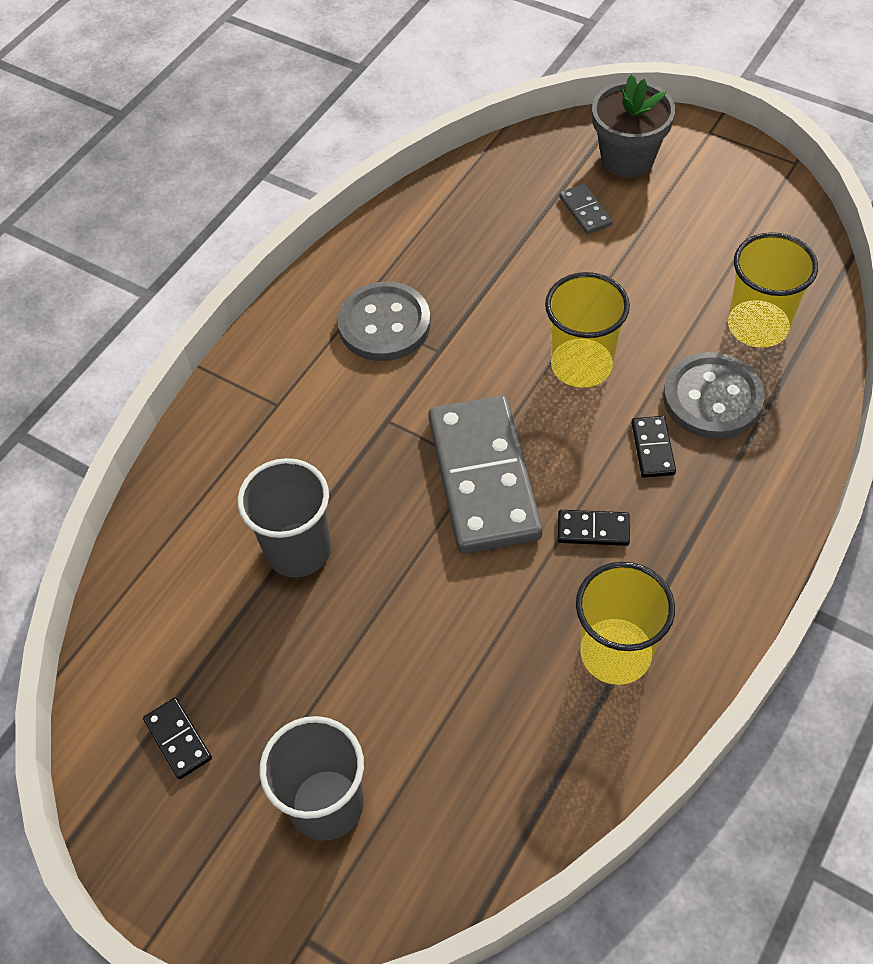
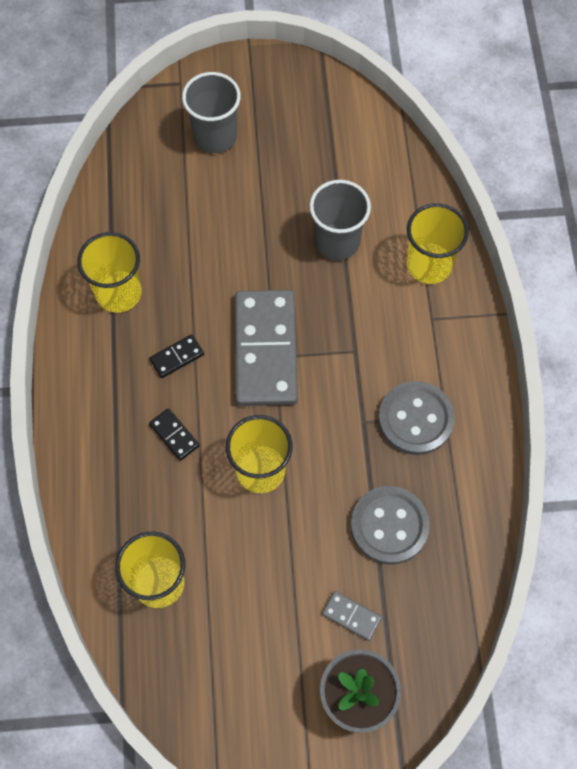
camera: 140 degrees right, 10 degrees up
black domino [143,698,212,779] -> none
grey domino [428,395,543,554] -> grey domino turned 45 degrees clockwise [235,290,298,406]
grey button [663,352,765,439] -> grey button moved to [351,486,430,565]
none -> yellow cup [407,203,469,284]

